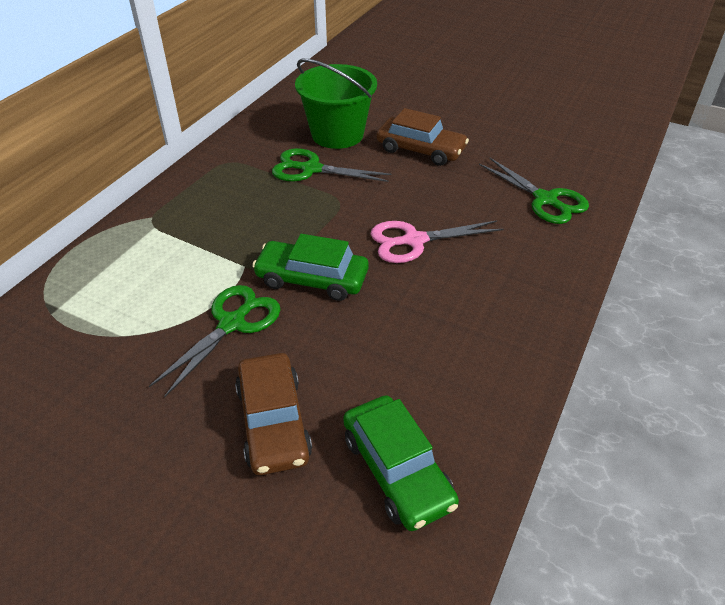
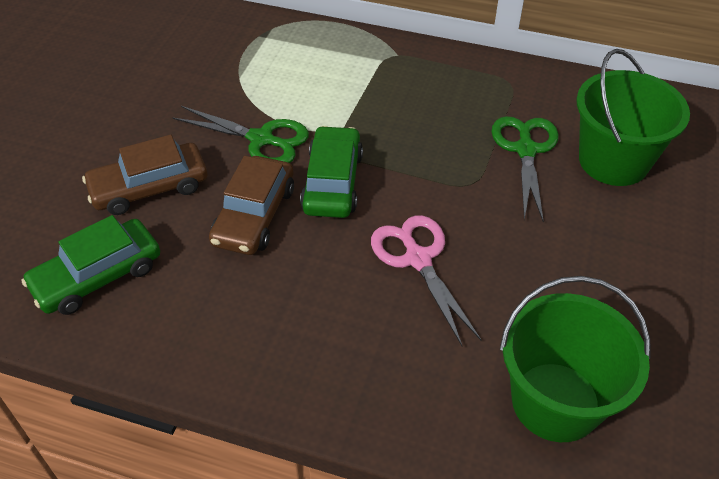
camera: 80 degrees right, 5 degrees up
brown car [377,108,469,166] -> brown car moved to [209,156,294,255]
green scissors [479,157,589,224] -> green bucket [500,276,651,442]

